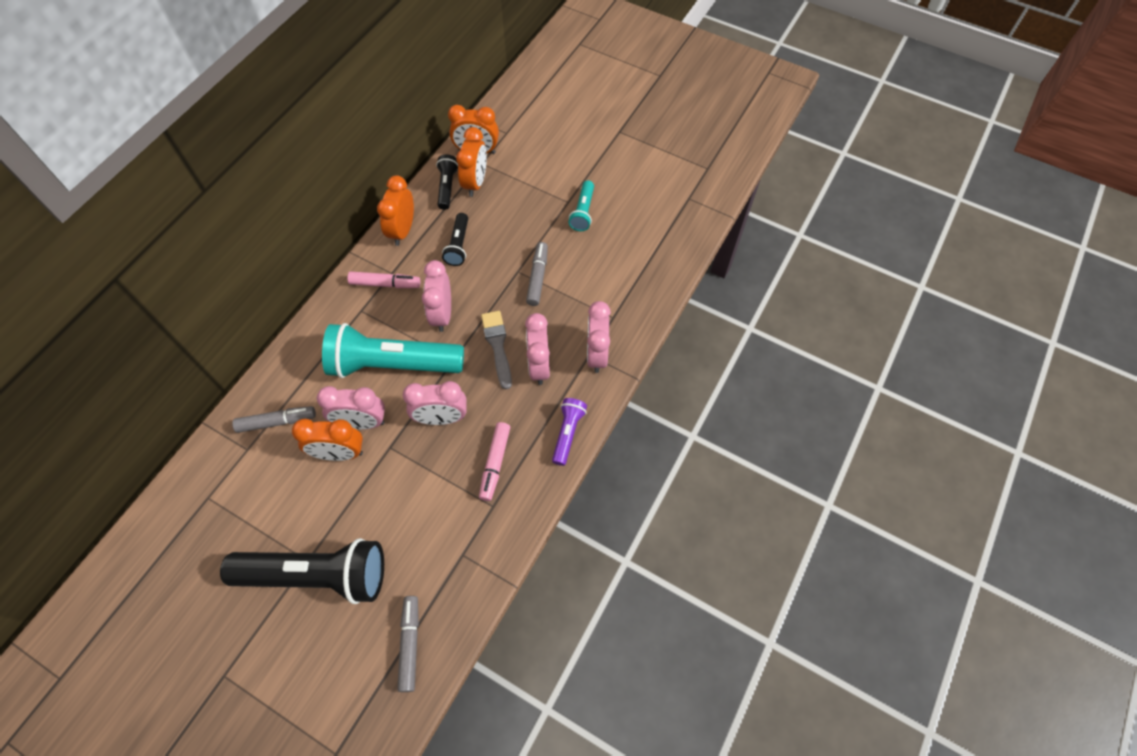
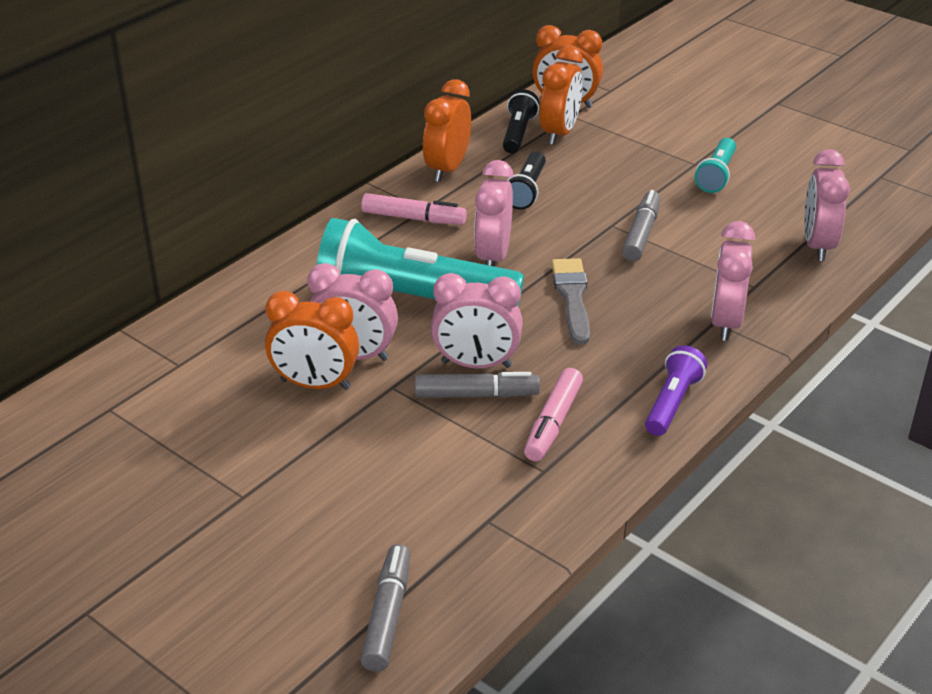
camera: 10 degrees right, 25 degrees down
black flashlight [220,538,384,604] -> none
grey marker [232,406,316,433] -> grey marker moved to [415,372,540,398]
pink clock [525,313,550,385] -> pink clock moved to [804,149,850,261]

